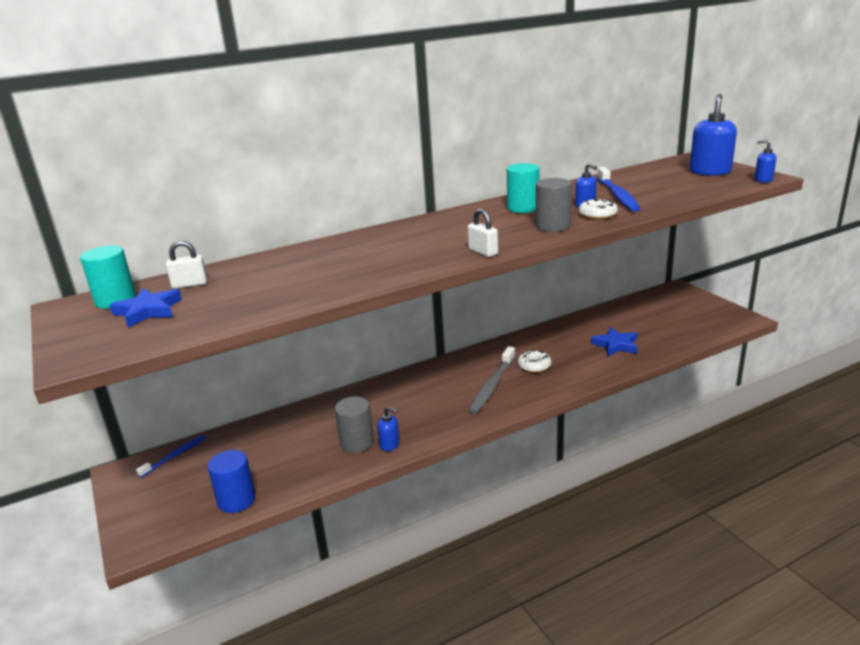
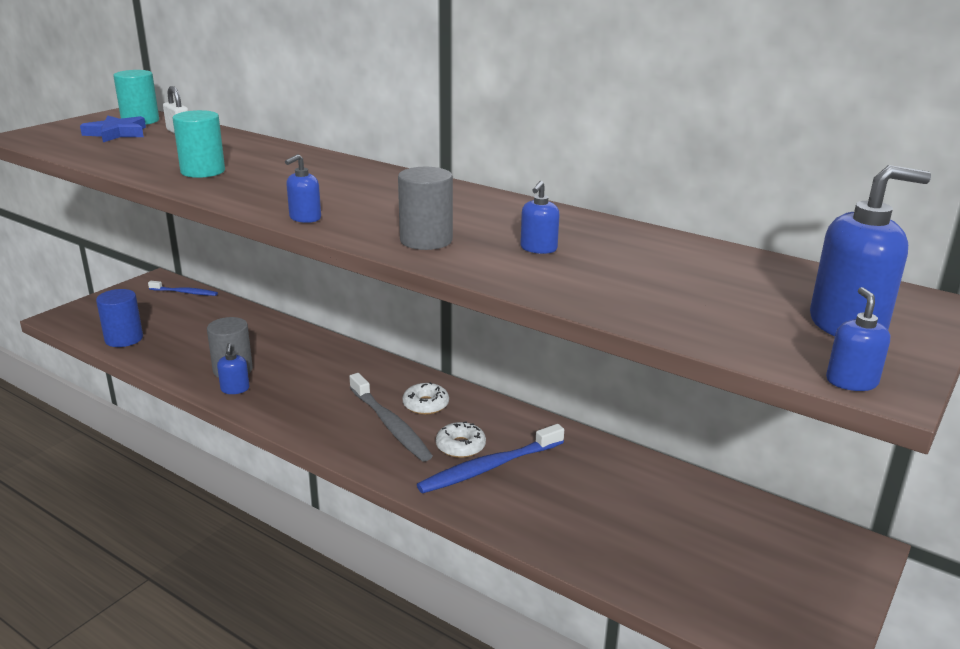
camera: 60 degrees right, 0 degrees up
white padlock [468,209,498,257] -> blue soap dispenser [285,154,321,223]
grey toothbrush [469,346,515,414] -> grey toothbrush turned 120 degrees counterclockwise [349,373,433,462]
turquoise cylinder [507,163,540,213] -> turquoise cylinder moved to [173,110,225,178]
white donut [579,198,618,220] -> white donut moved to [402,382,449,415]
blue star [591,327,637,356] -> none
blue toothbrush [597,167,641,212] -> blue toothbrush moved to [417,424,564,493]

